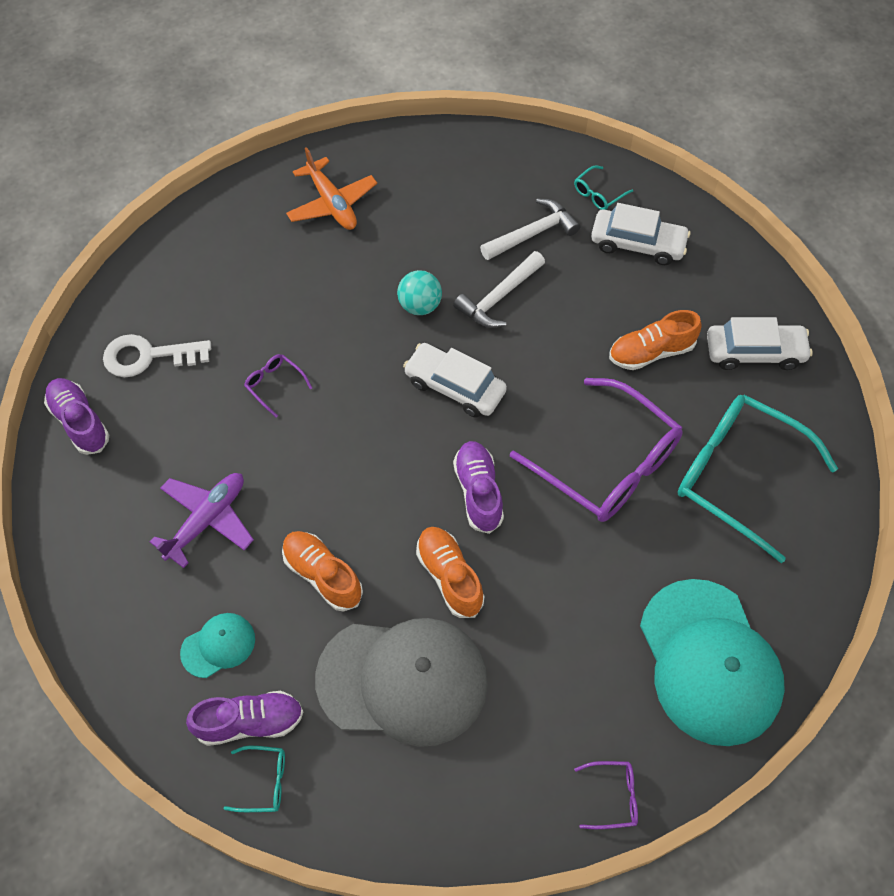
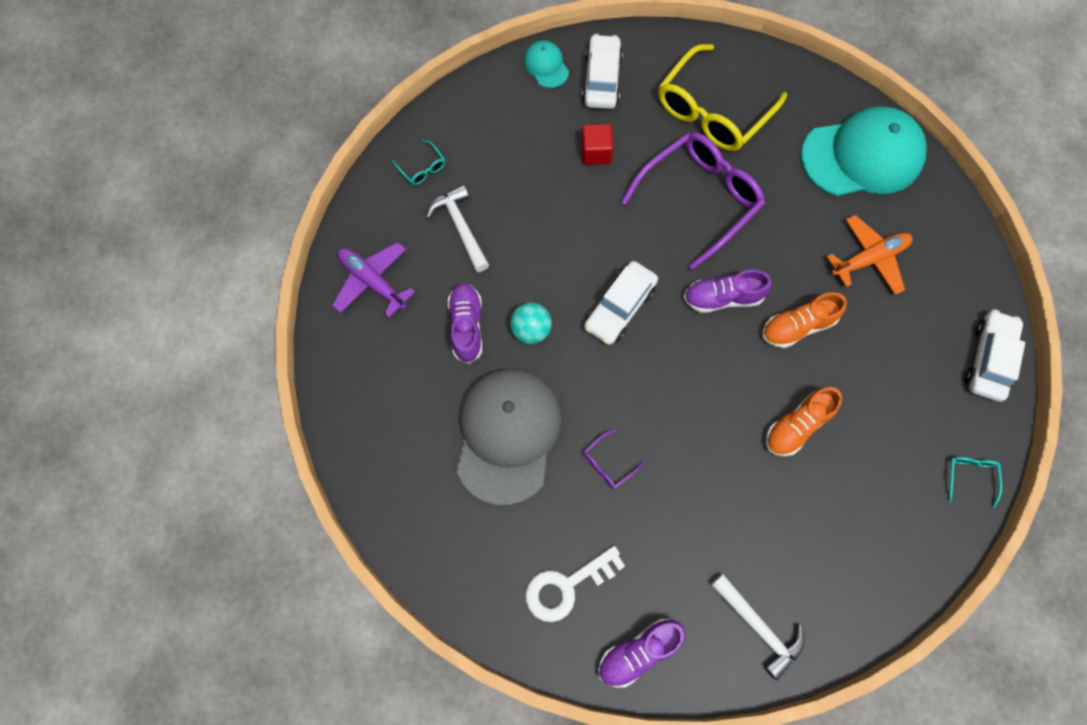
camera: 85 degrees left, 10 degrees up
white key [103,334,211,377] -> white key turned 60 degrees clockwise [526,546,625,622]
purple plane [150,473,254,568] -> purple plane moved to [332,242,415,318]
turquoise cap [180,613,255,678] -> turquoise cap moved to [524,41,569,88]
purple shoe [186,691,303,746] -> purple shoe moved to [447,283,482,364]
orange plane [286,147,377,230] -> orange plane moved to [827,215,913,295]
grey cap [315,618,488,747] -> grey cap moved to [457,368,561,505]
white hammer [453,251,545,328] -> white hammer moved to [711,574,805,680]
purple glasses [574,761,638,829] -> none
white car [591,203,690,265] -> white car moved to [964,309,1025,402]
orange shoe [609,310,702,370] -> red cube [581,124,613,165]
turquoise glasses [677,395,838,563] -> yellow glasses [658,44,787,151]

